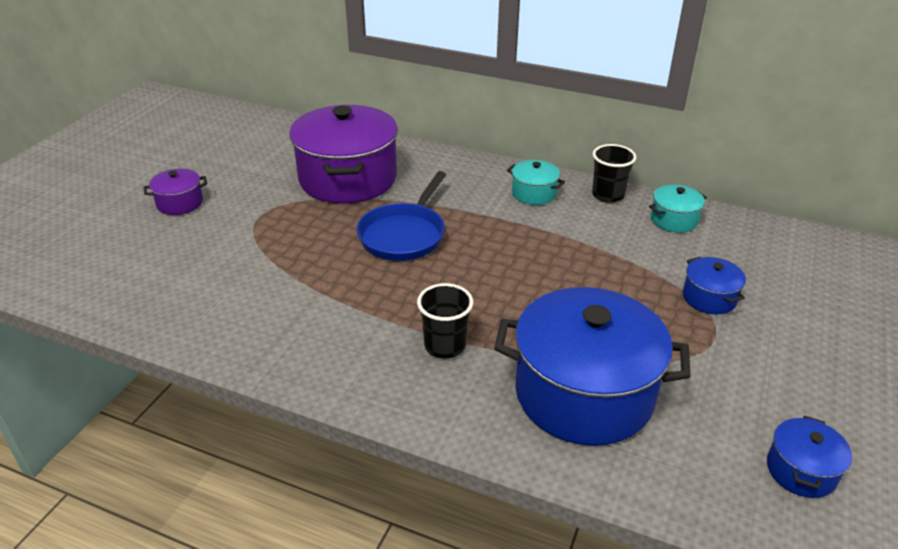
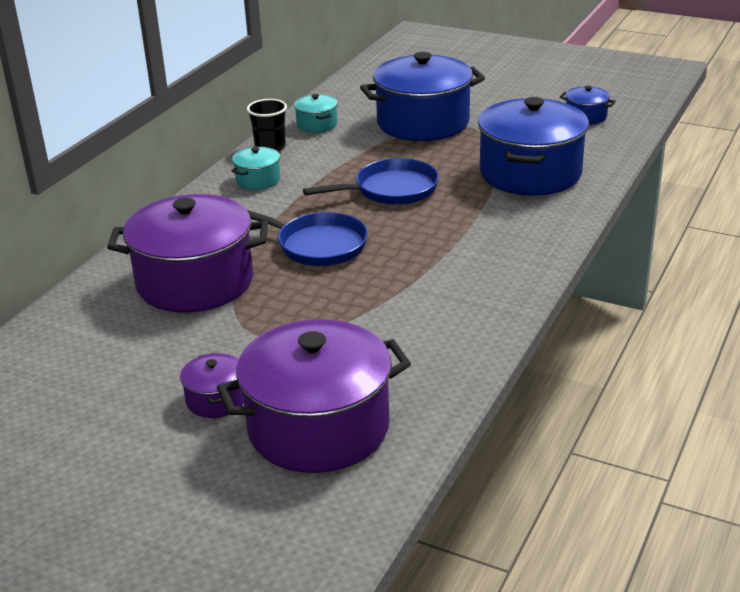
camera: 85 degrees left, 5 degrees down
black cup [417,283,473,358] -> none
blue pot [683,257,746,314] -> blue pot [360,52,485,141], size x2.25
none -> purple pot [217,319,411,473]
none -> blue pan [303,158,439,205]

